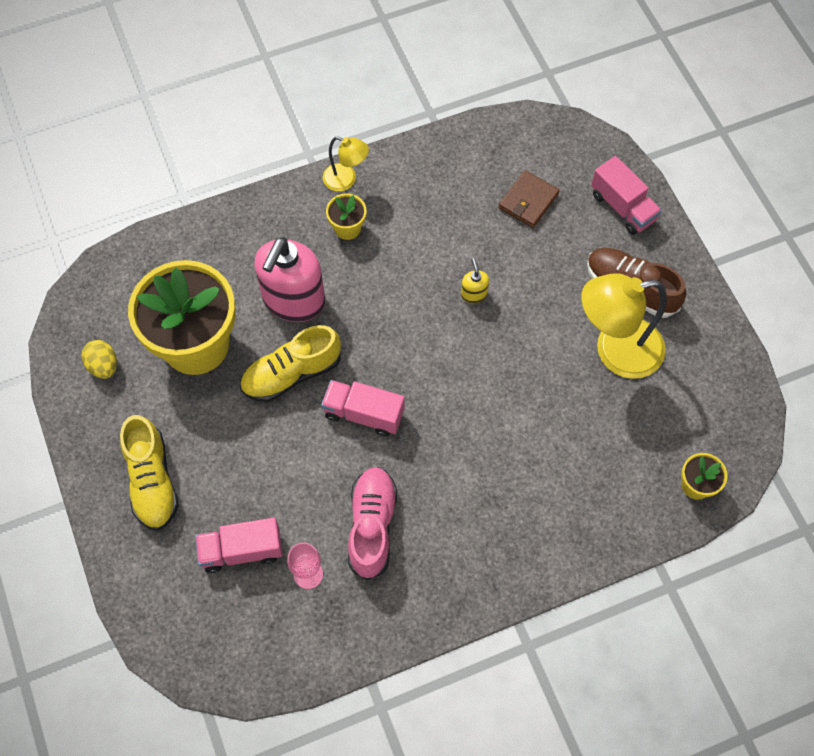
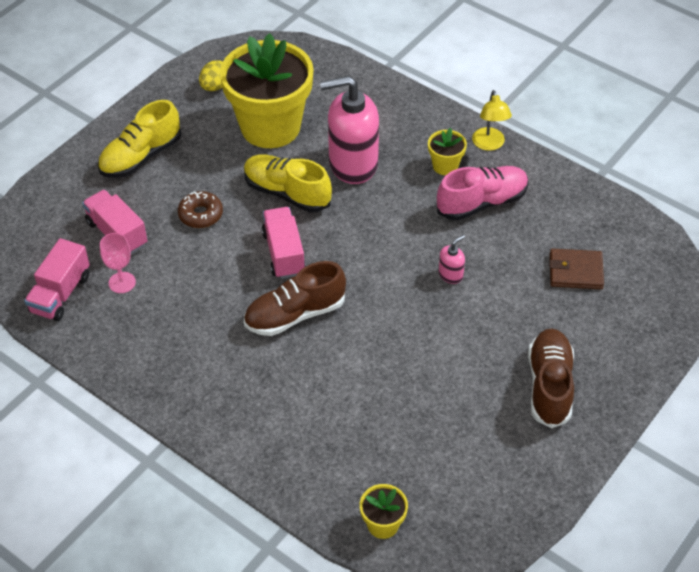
camera: 60 degrees right, 15 degrees down
pink shoe [348,467,397,580] -> pink shoe moved to [437,166,529,221]
yellow soap dispenser [461,258,489,303] -> pink soap dispenser [439,235,465,284]
yellow lamp [581,273,667,379] -> none
pink truck [591,156,662,235] -> pink truck moved to [24,238,90,321]
none -> brown donut [178,191,223,228]
none -> brown shoe [244,261,346,336]

